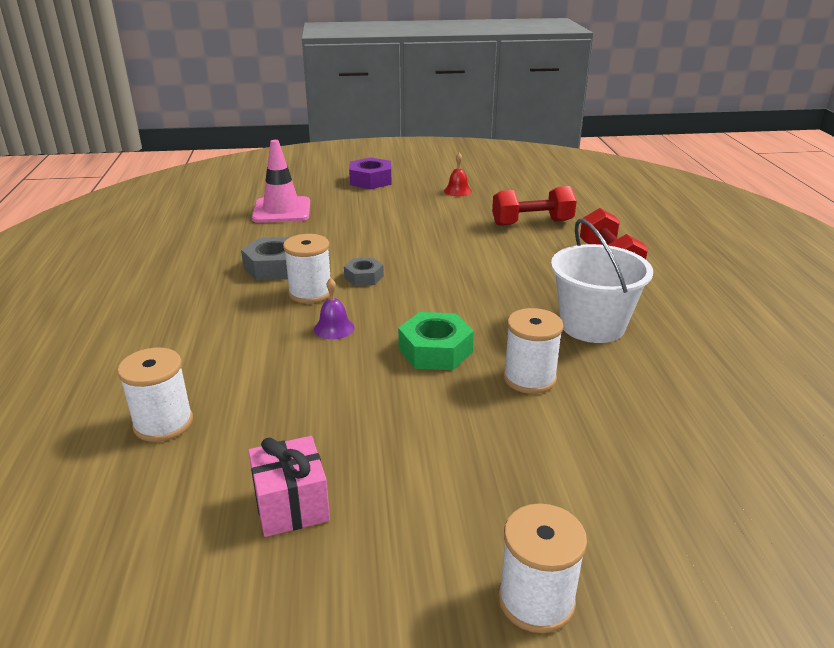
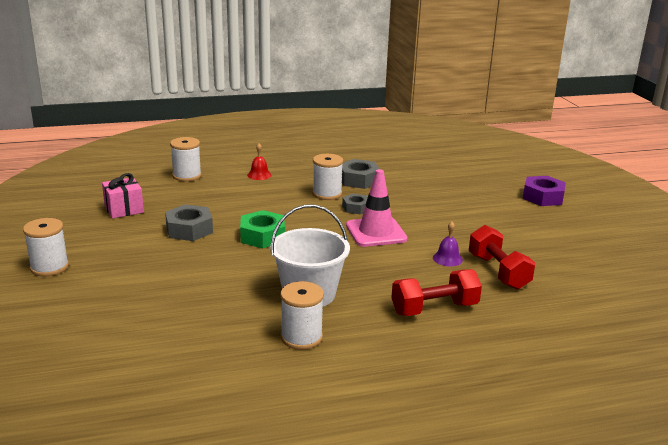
camera: 80 degrees right, 5 degrees down
pink traffic cone [252,140,310,223] -> pink traffic cone moved to [346,169,408,247]
purple bell [314,278,355,339] -> purple bell moved to [433,221,463,266]
red bell [444,153,472,196] -> red bell moved to [247,143,272,180]
white spool [503,308,564,394] -> white spool moved to [280,281,324,350]
none -> grey nut [165,204,213,241]

